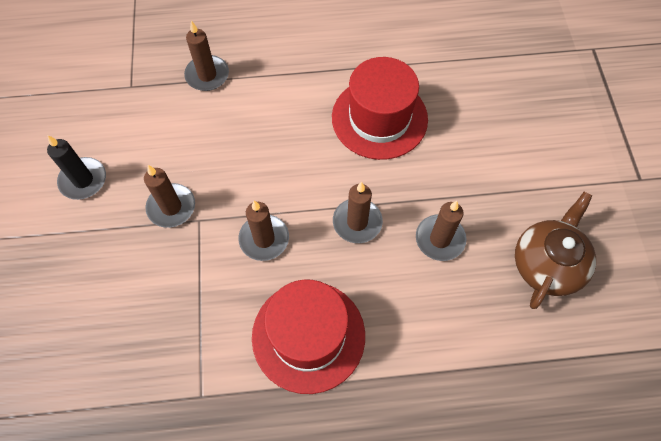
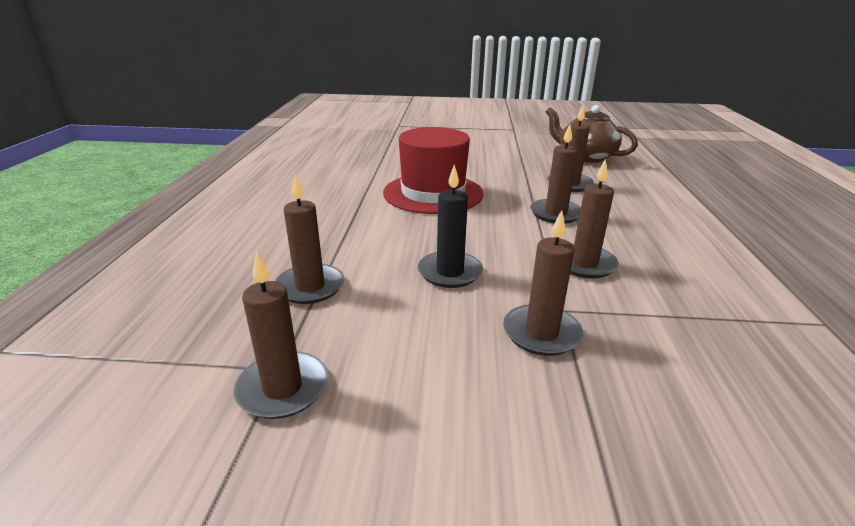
camera: 80 degrees left, 35 degrees down
black candle [47,135,106,200] -> black candle moved to [418,165,483,288]
red hat [252,280,365,394] -> none
none -> brown candle [233,251,328,419]

